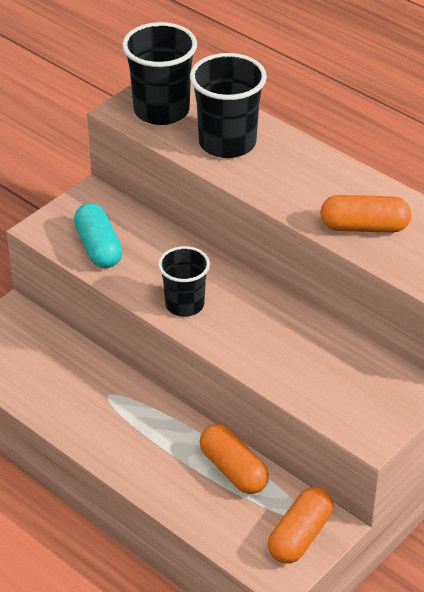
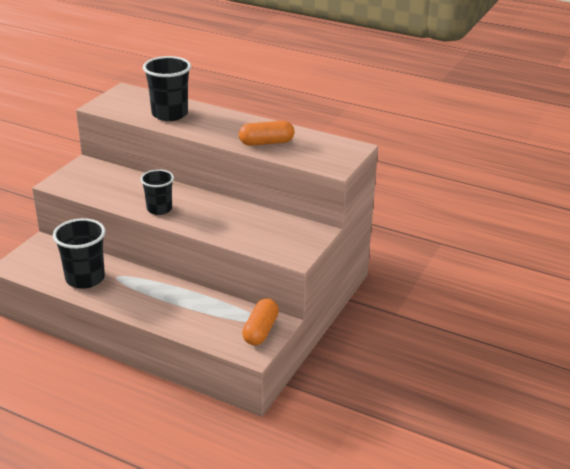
camera: 15 degrees left, 10 degrees down
turquoise capsule [74,203,123,268] -> none
black cup [122,22,197,125] -> black cup moved to [53,218,105,289]
orange capsule [200,424,269,494] -> none

